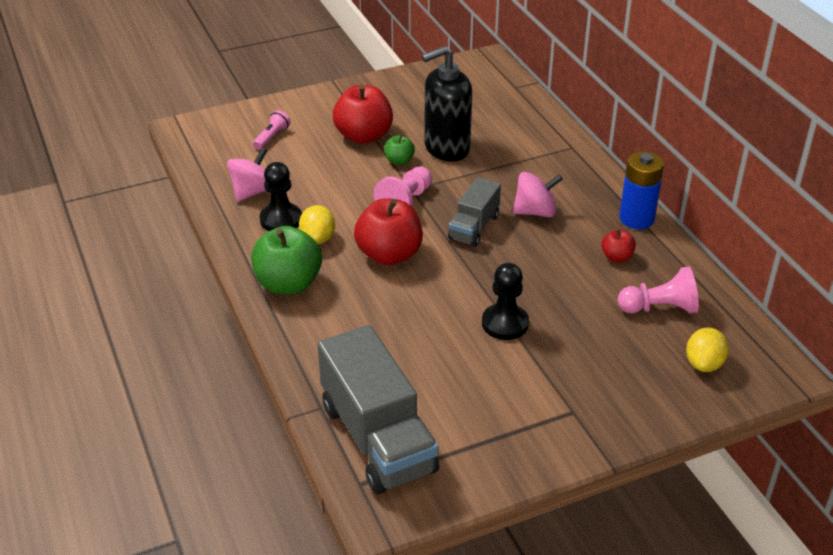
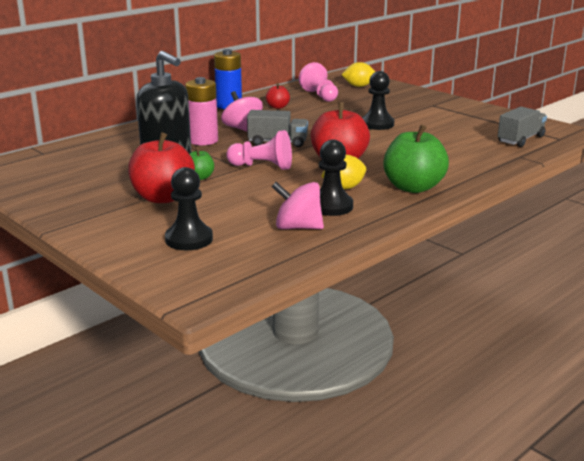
camera: 110 degrees left, 15 degrees down
pink flashlight [253,110,291,150] -> black pawn [165,167,213,250]
grey truck [318,325,439,494] -> grey truck [498,107,547,147], size x0.55
none -> pink battery [185,77,218,145]

